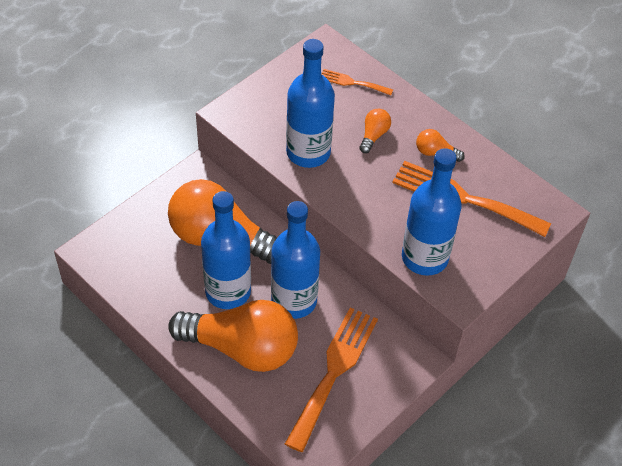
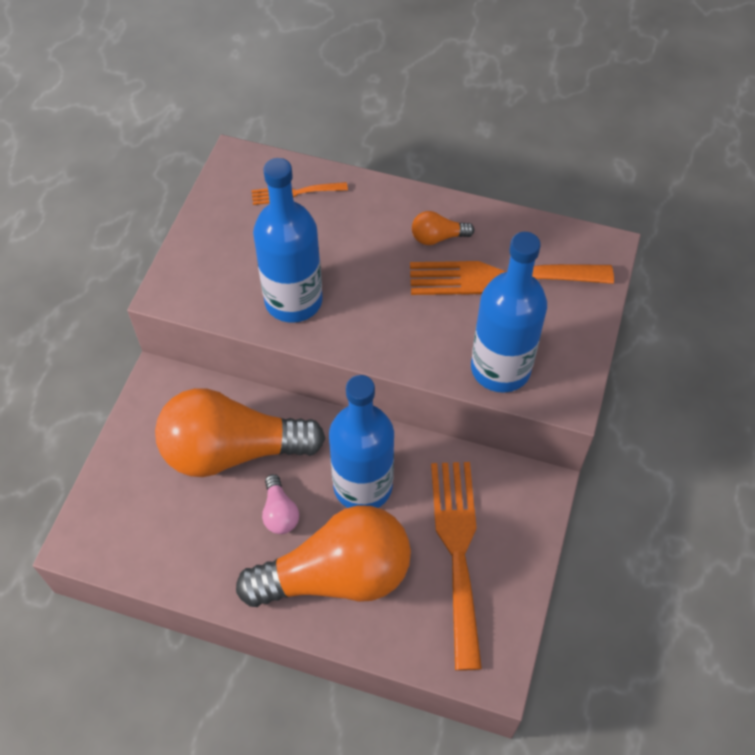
camera: 25 degrees left, 5 degrees up
blue bottle [201,191,251,309] -> pink light bulb [262,474,299,534]
orange light bulb [359,109,391,153] -> none

